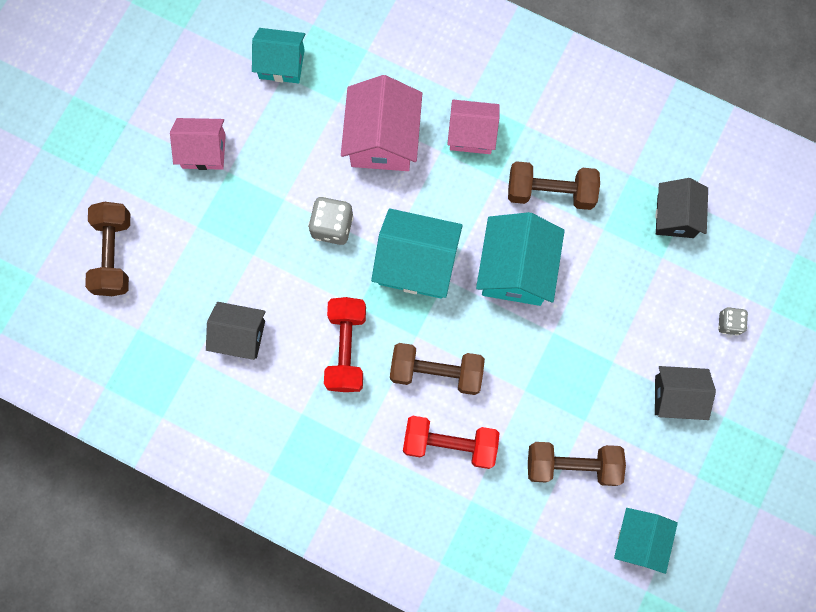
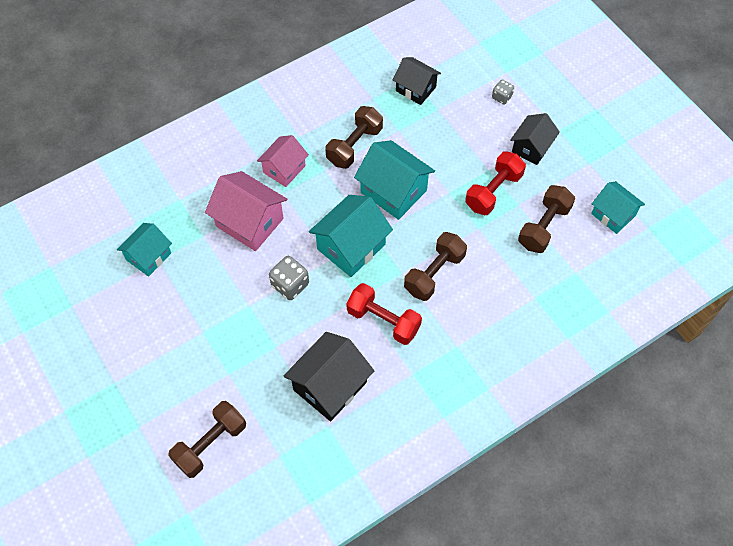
camera: 60 degrees left, 15 degrees down
brown dumbbell [85,202,130,296] -> brown dumbbell turned 75 degrees counterclockwise [168,401,246,478]
pink house [170,118,226,170] -> none
black house [206,302,266,360] -> black house [284,332,374,421], size x1.53
red dumbbell [403,416,500,469] -> red dumbbell moved to [465,151,526,215]

